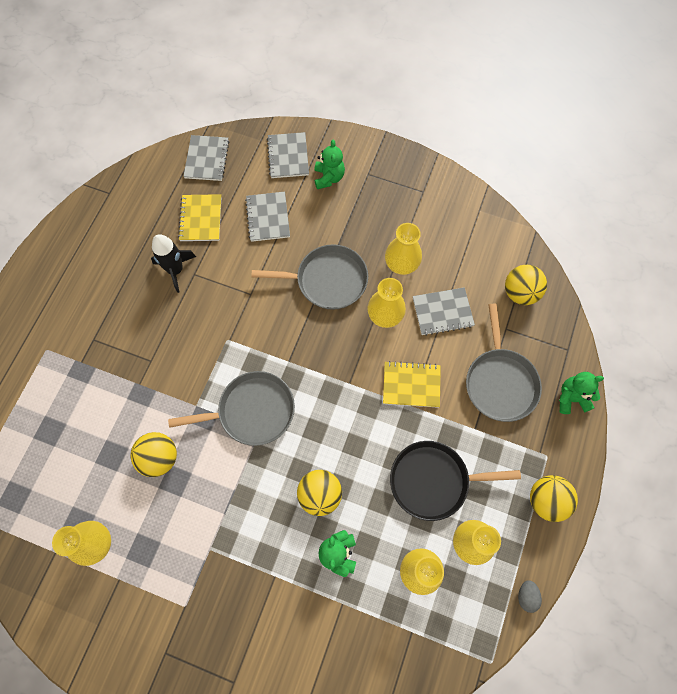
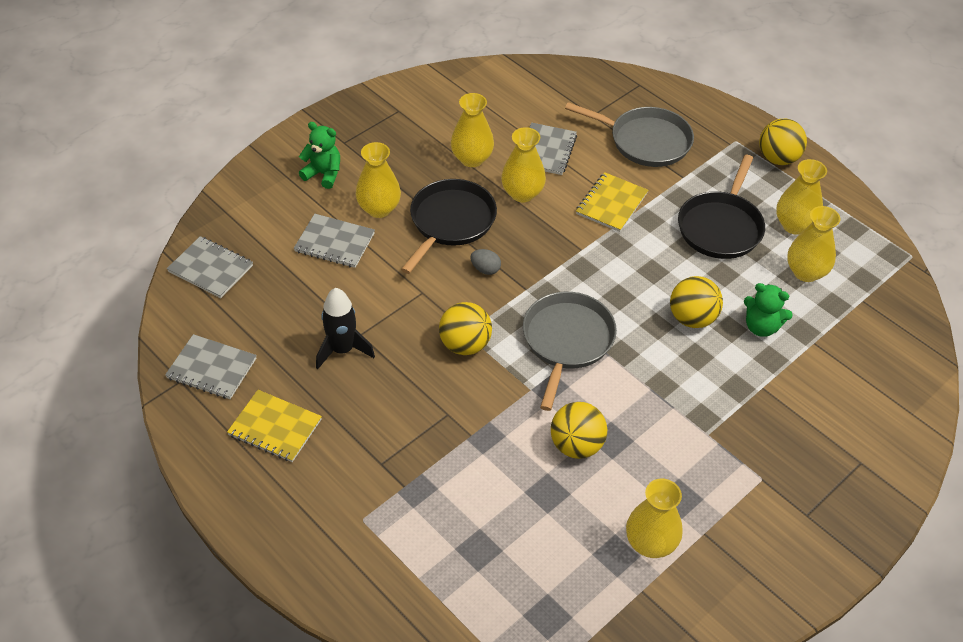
camera: 65 degrees left, 20 degrees down
yellow notebook [178,194,221,241] -> yellow notebook moved to [227,390,322,462]
grey pan [252,244,368,310] -> black pan [401,179,497,274]
grey notebook [267,132,309,178] -> grey notebook moved to [165,334,257,399]
yellow ball [505,265,547,305] -> yellow ball moved to [439,302,492,355]
grey egg [518,580,542,613] -> grey egg moved to [470,249,501,275]
green teddy bear [559,372,604,414] -> none
none -> yellow vase [356,142,401,218]

